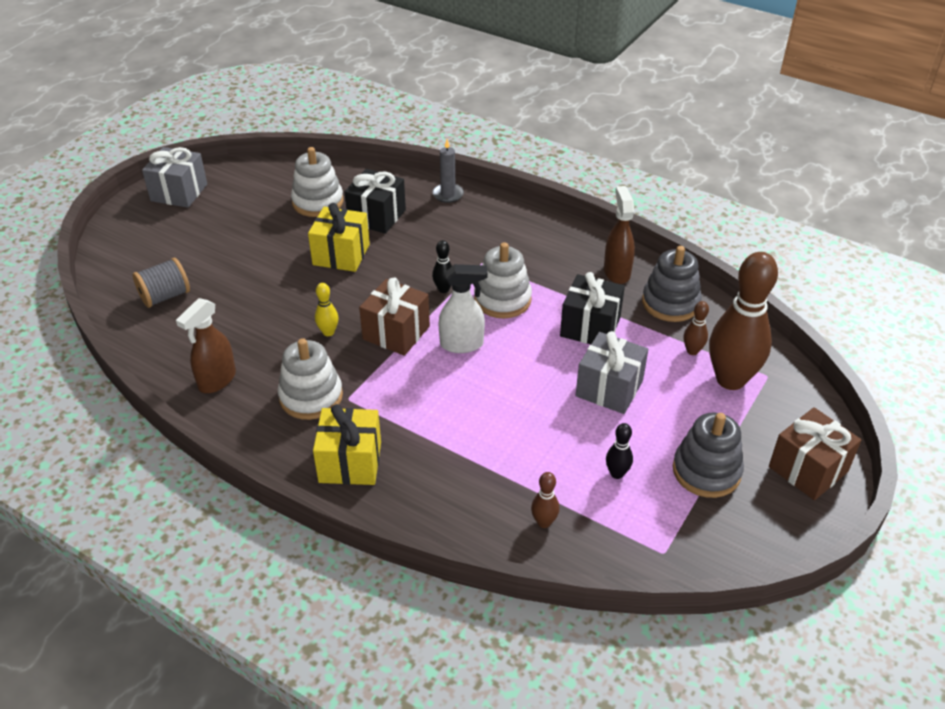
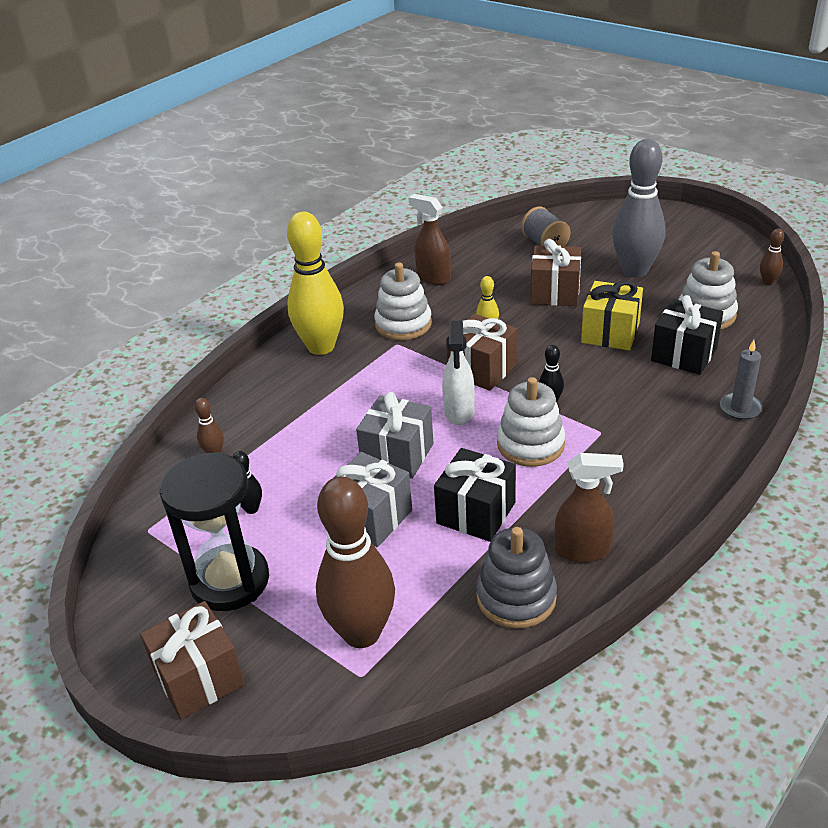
camera: 100 degrees right, 5 degrees down
grey gift [142,147,207,208] -> grey gift moved to [356,392,433,479]
yellow gift [313,404,381,485] -> yellow bowling pin [287,212,344,355]
grey stacking toy [673,413,744,498] -> black hourglass [160,452,269,611]
brown bowling pin [684,301,709,355] -> brown bowling pin moved to [760,228,784,285]
none -> brown gift [530,239,581,306]
none -> grey bowling pin [612,139,666,278]

